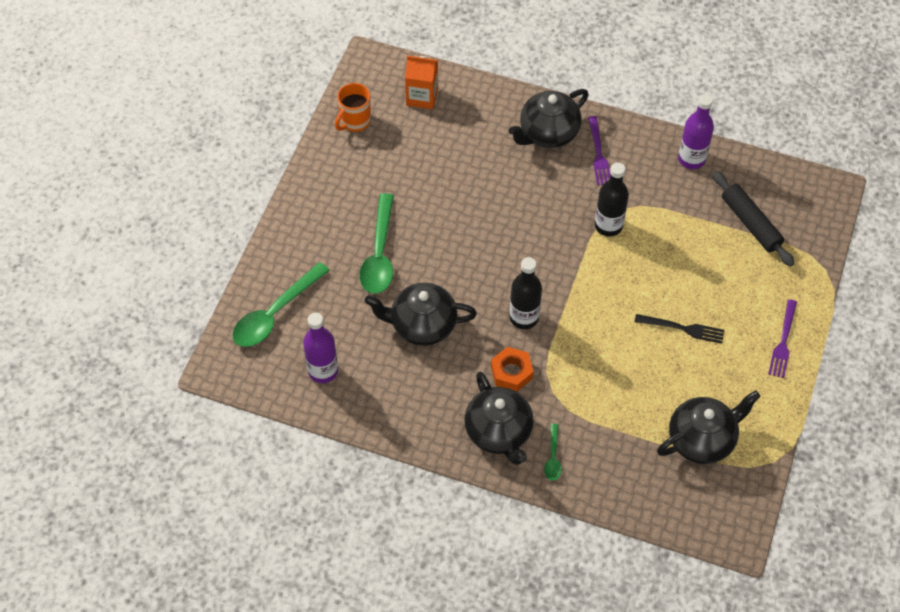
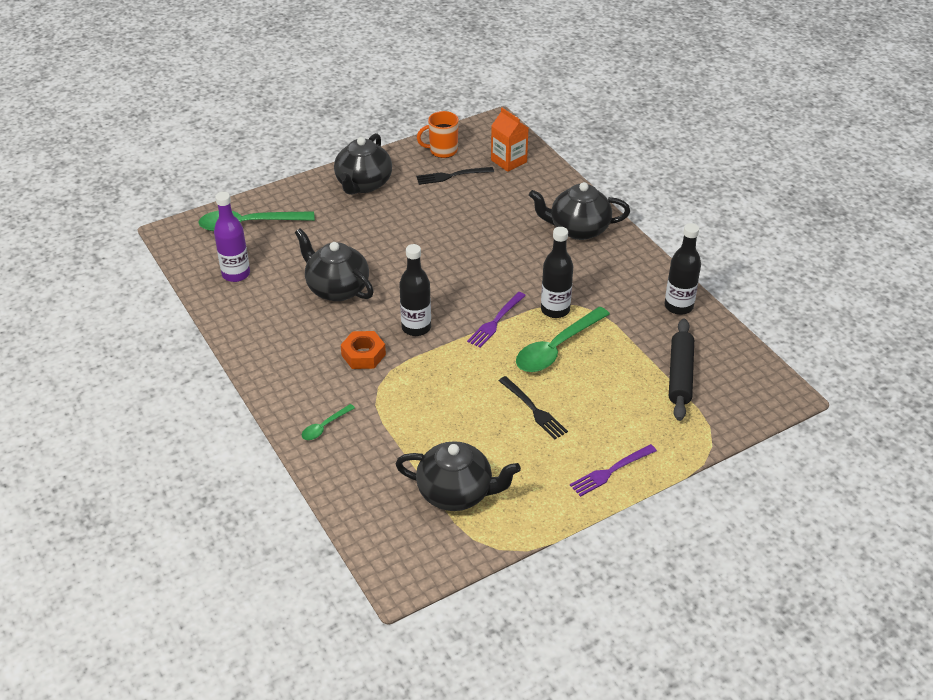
camera: 40 degrees right, 15 degrees down
green spoon [359,193,394,294] -> green spoon moved to [516,307,610,372]
black teapot [464,372,534,465] -> black teapot moved to [334,133,392,195]
purple fork [588,116,610,185] -> purple fork moved to [467,292,526,348]
purple bottle [678,94,714,169] -> black bottle [664,223,701,315]
none -> black fork [416,167,494,185]

